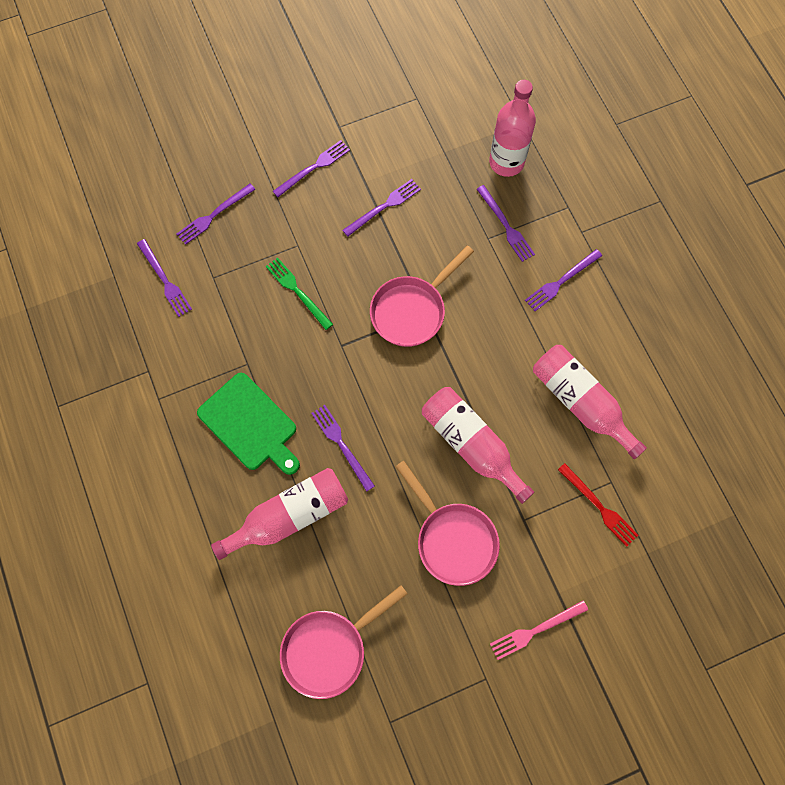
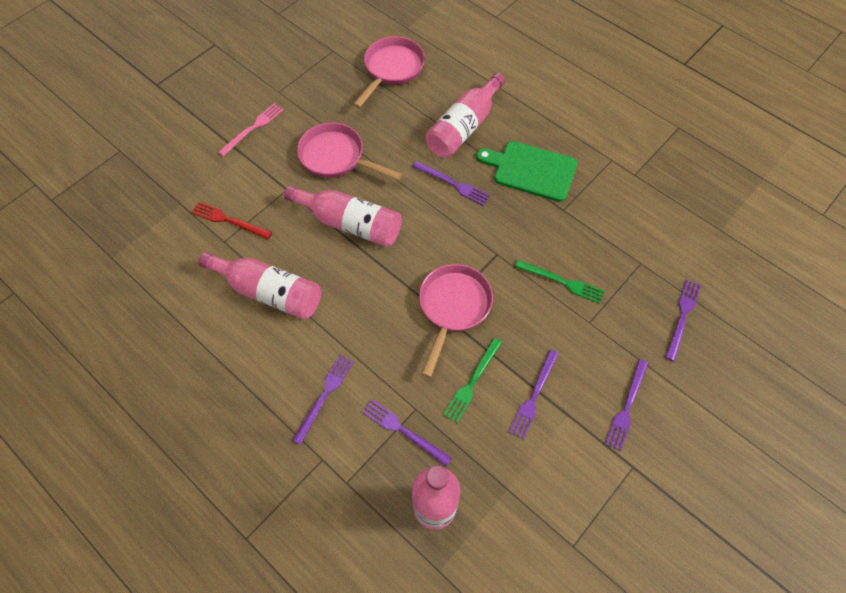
camera: 155 degrees right, 10 degrees down
purple fork [137,239,192,317] -> none
none -> green fork [443,338,502,423]

